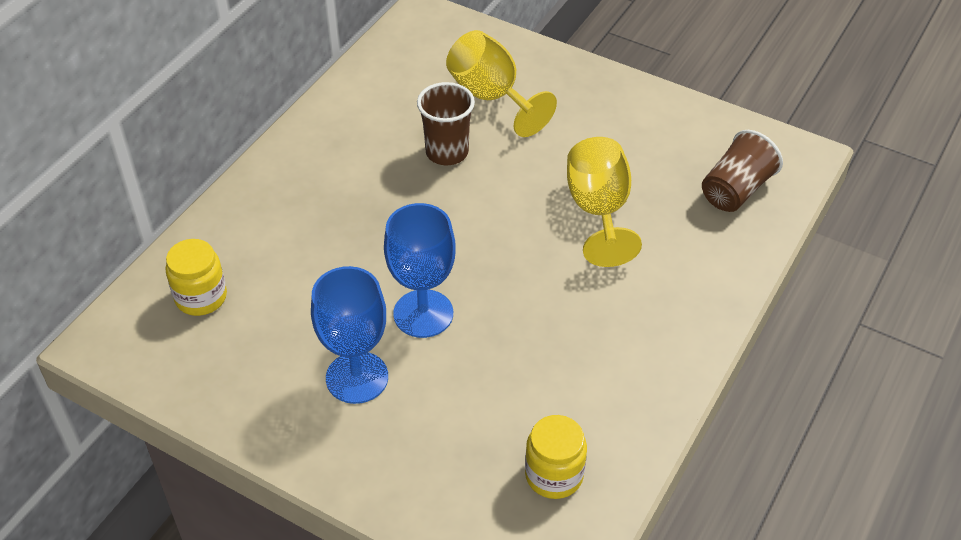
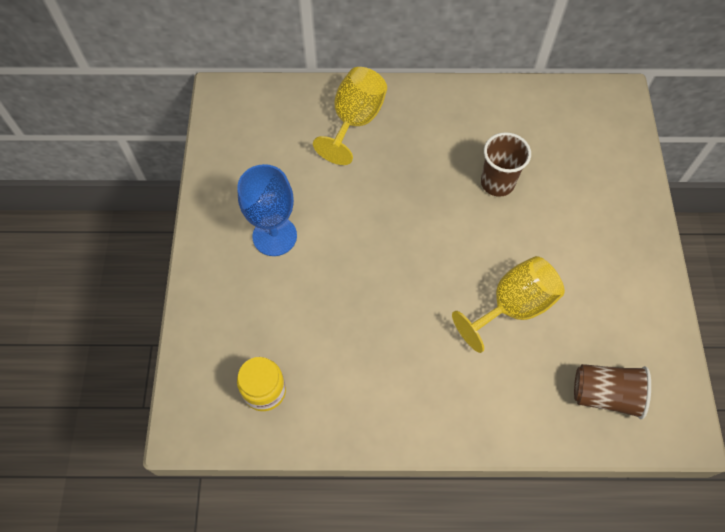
camera: 60 degrees right, 15 degrees up
yellow jar [166,239,227,316] -> none
blue goblet [384,203,456,338] -> none
yellow goblet [446,30,557,137] -> yellow goblet moved to [313,67,387,165]

